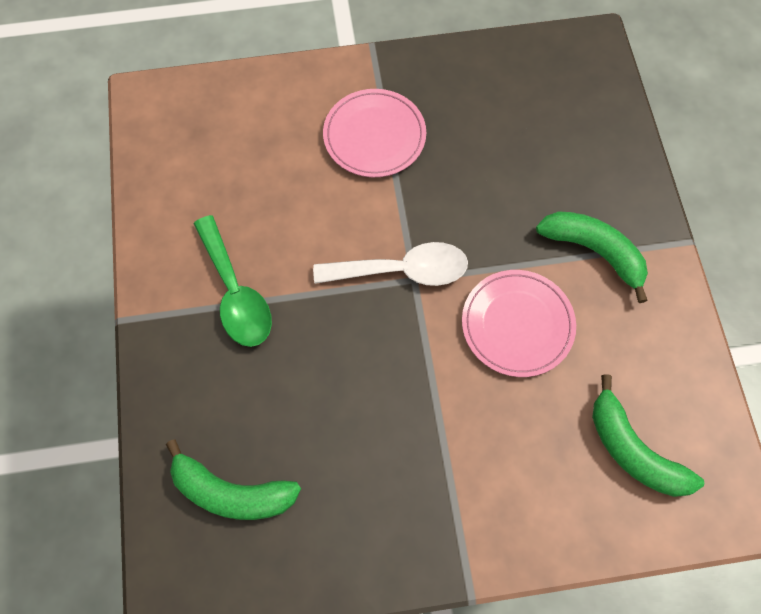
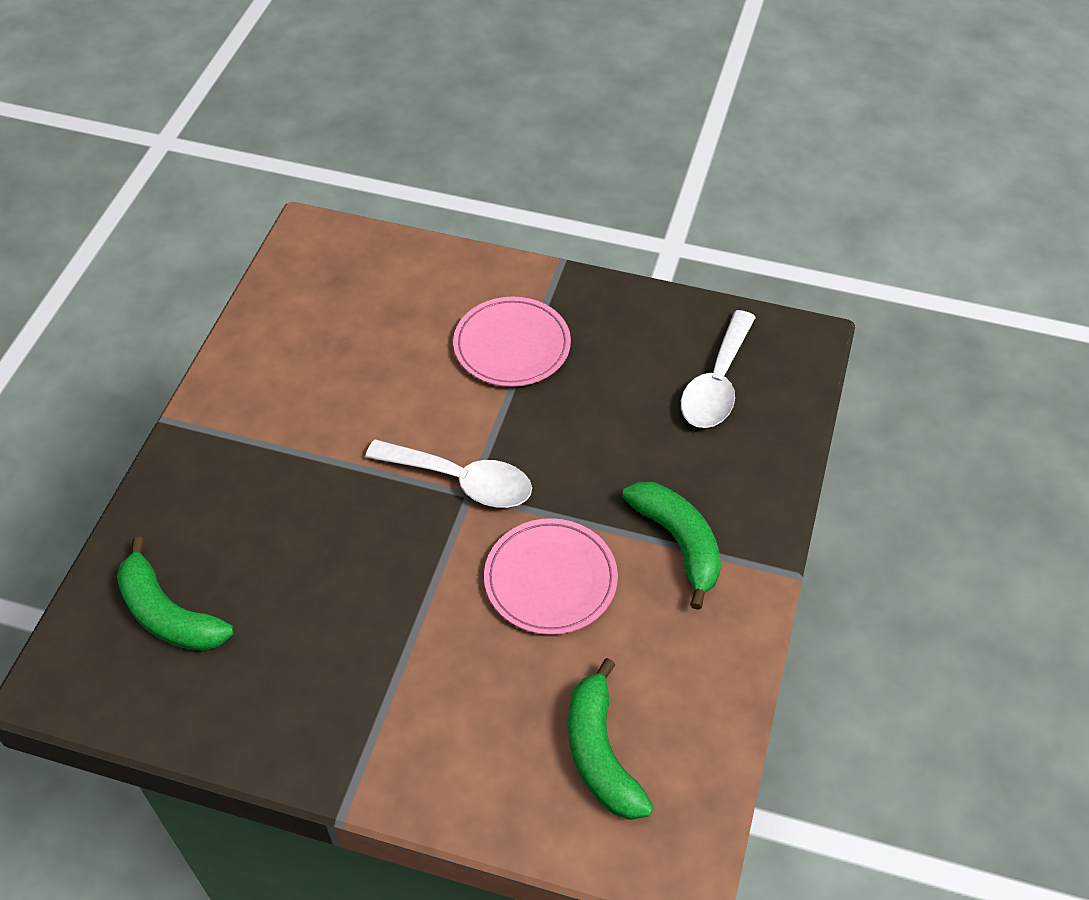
camera: 25 degrees right, 15 degrees down
green spoon [194,215,272,347] -> none
none -> white spoon [681,310,756,428]

